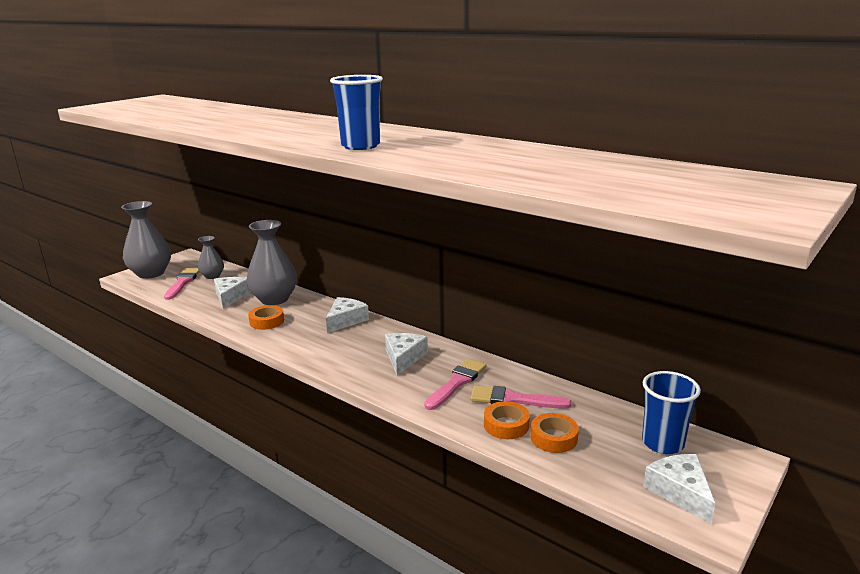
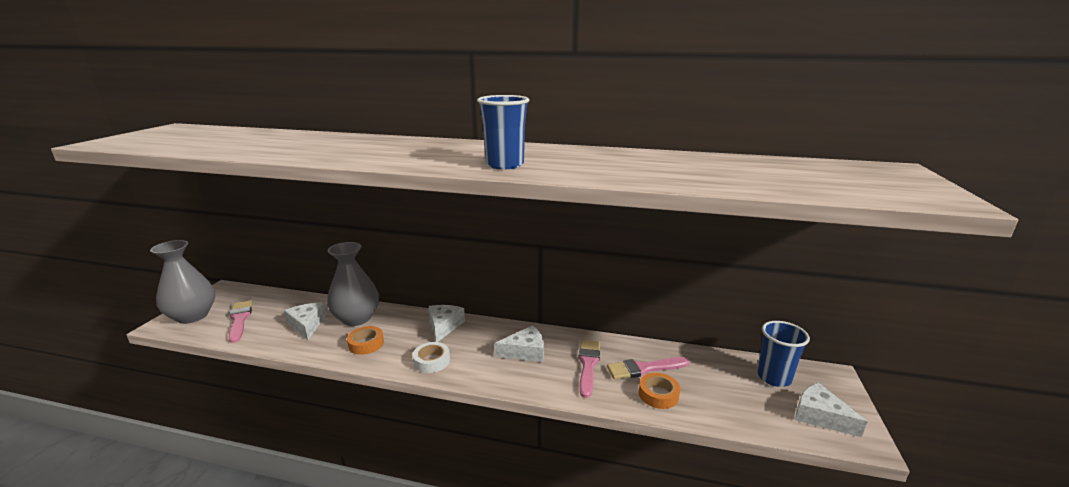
camera: 25 degrees left, 0 degrees up
grey vase [198,236,224,279] -> none
white cheese [385,333,428,376] -> white cheese turned 90 degrees clockwise [495,325,544,362]
orange tape [531,413,579,453] -> none
none -> white tape [413,342,450,373]

